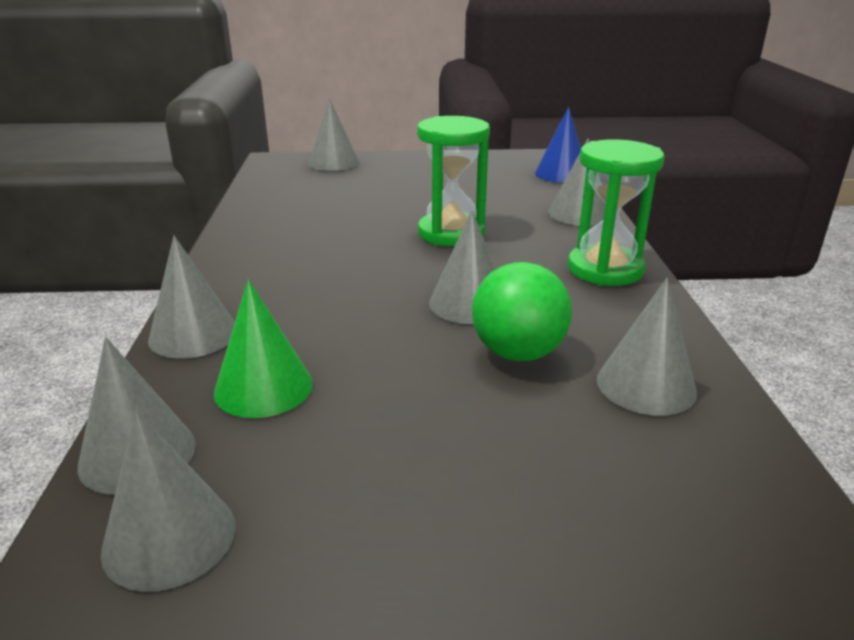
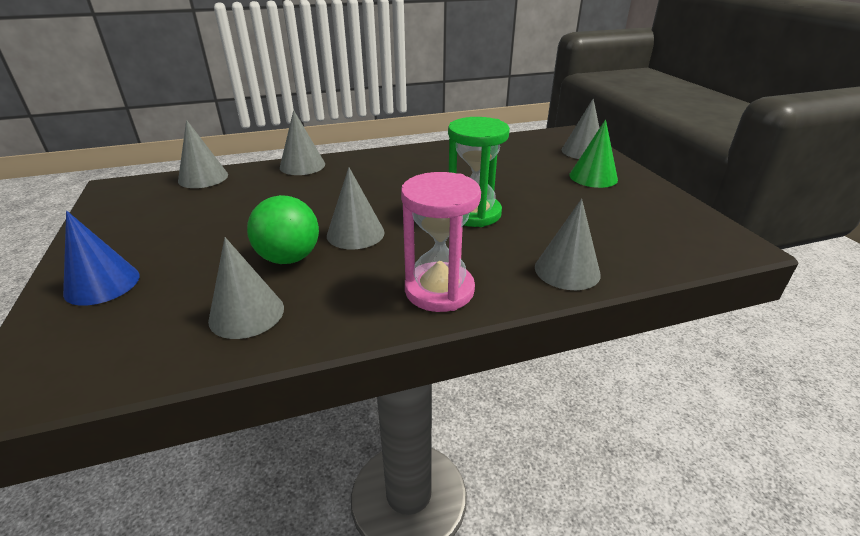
camera: 75 degrees right, 5 degrees up
grey cone [101,410,236,592] -> none
green cone [214,280,313,418] -> green cone moved to [569,119,618,188]
blue cone [535,107,581,183] -> blue cone moved to [63,211,139,306]
green hourglass [568,139,664,286] -> pink hourglass [401,172,481,312]

